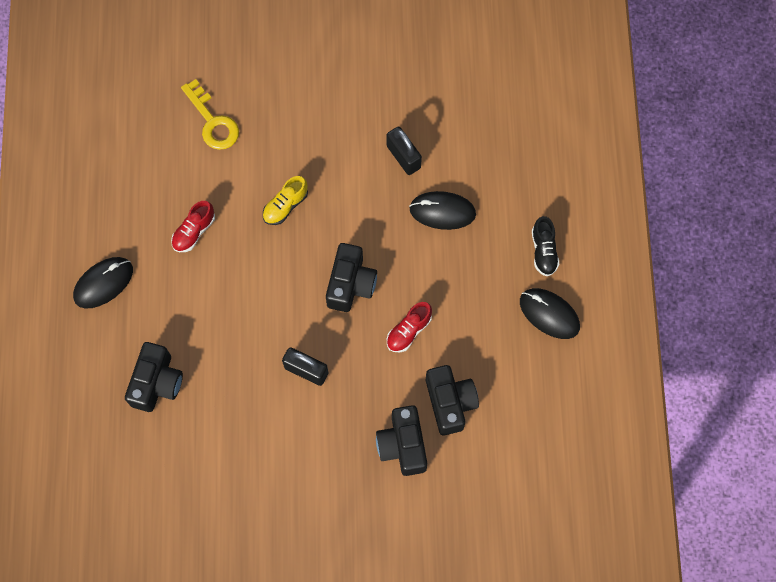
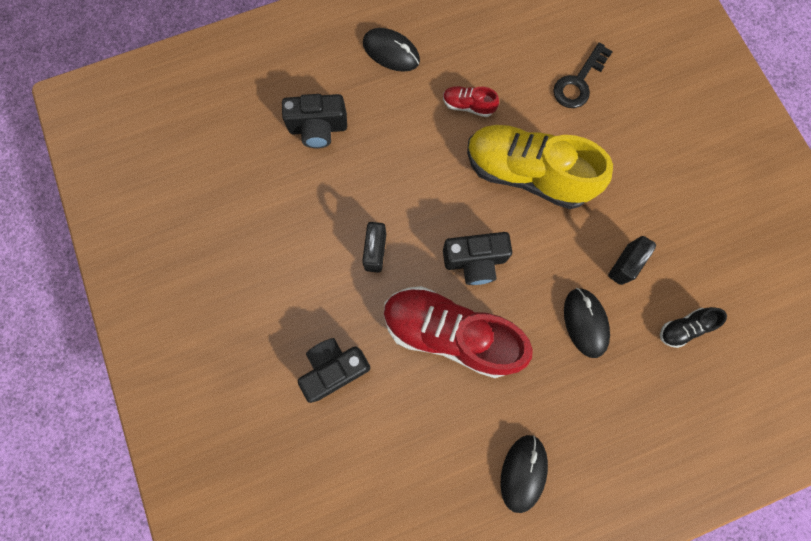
camera: 70 degrees right, 5 degrees up
yellow key [181,79,239,150] -> black key [553,43,613,108]
yellow shoe [263,176,308,225] -> yellow shoe [467,125,613,209], size x2.35
red shoe [387,302,432,352] -> red shoe [384,286,533,378], size x2.35
black camera [426,365,479,435] -> none
black shoe [532,216,559,276] -> black shoe moved to [660,307,727,348]

